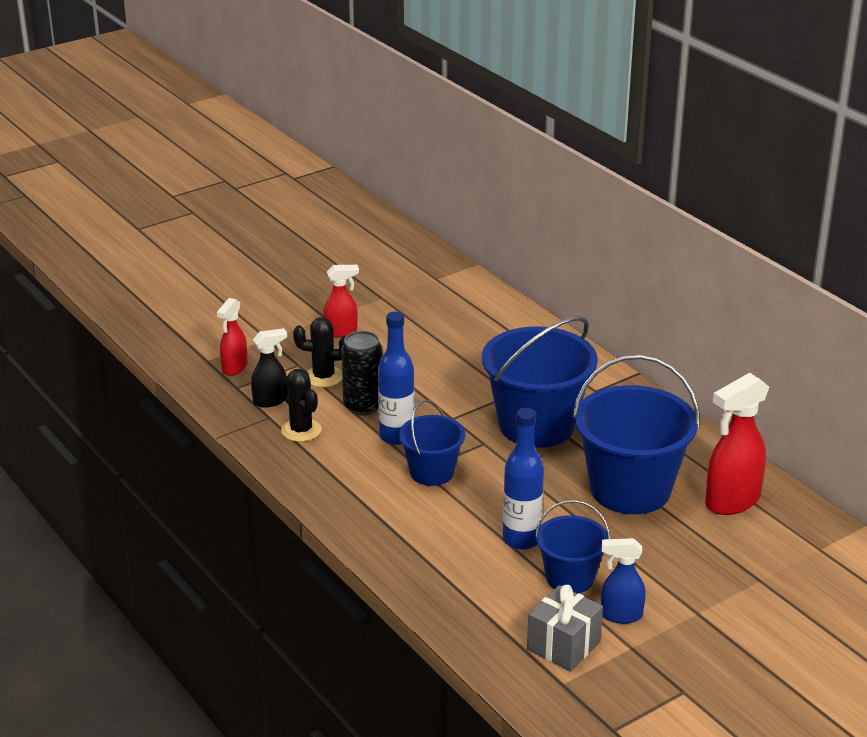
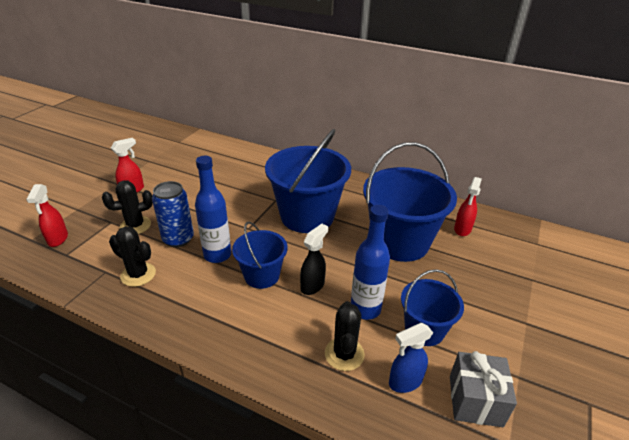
camera: 30 degrees left, 5 degrees up
black spray bottle [251,328,287,408] -> black spray bottle moved to [300,224,328,295]
black can [341,331,383,415] -> blue can [152,181,194,247]
blue spray bottle [601,538,646,624] -> blue spray bottle moved to [389,323,433,393]
red spray bottle [705,373,769,515] -> red spray bottle [454,177,482,236], size x0.60
none -> black cactus [325,301,365,371]

